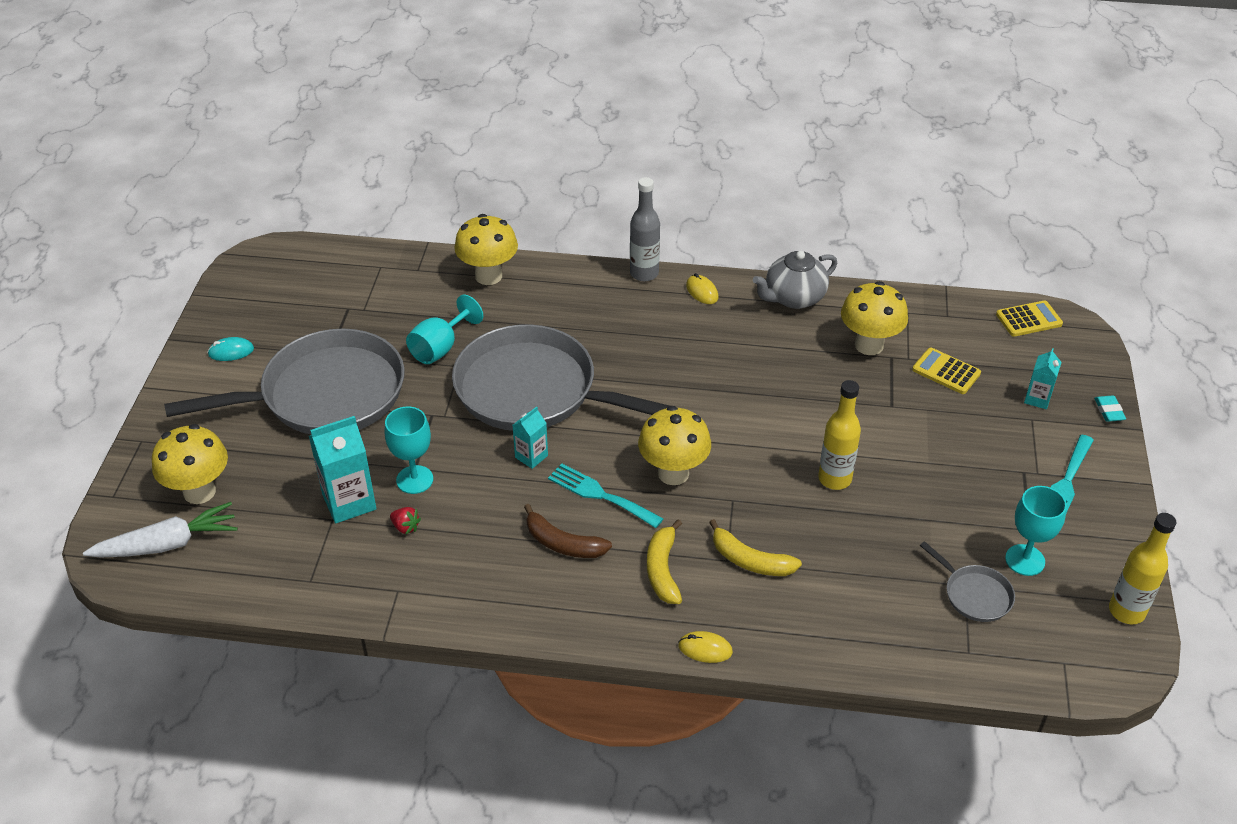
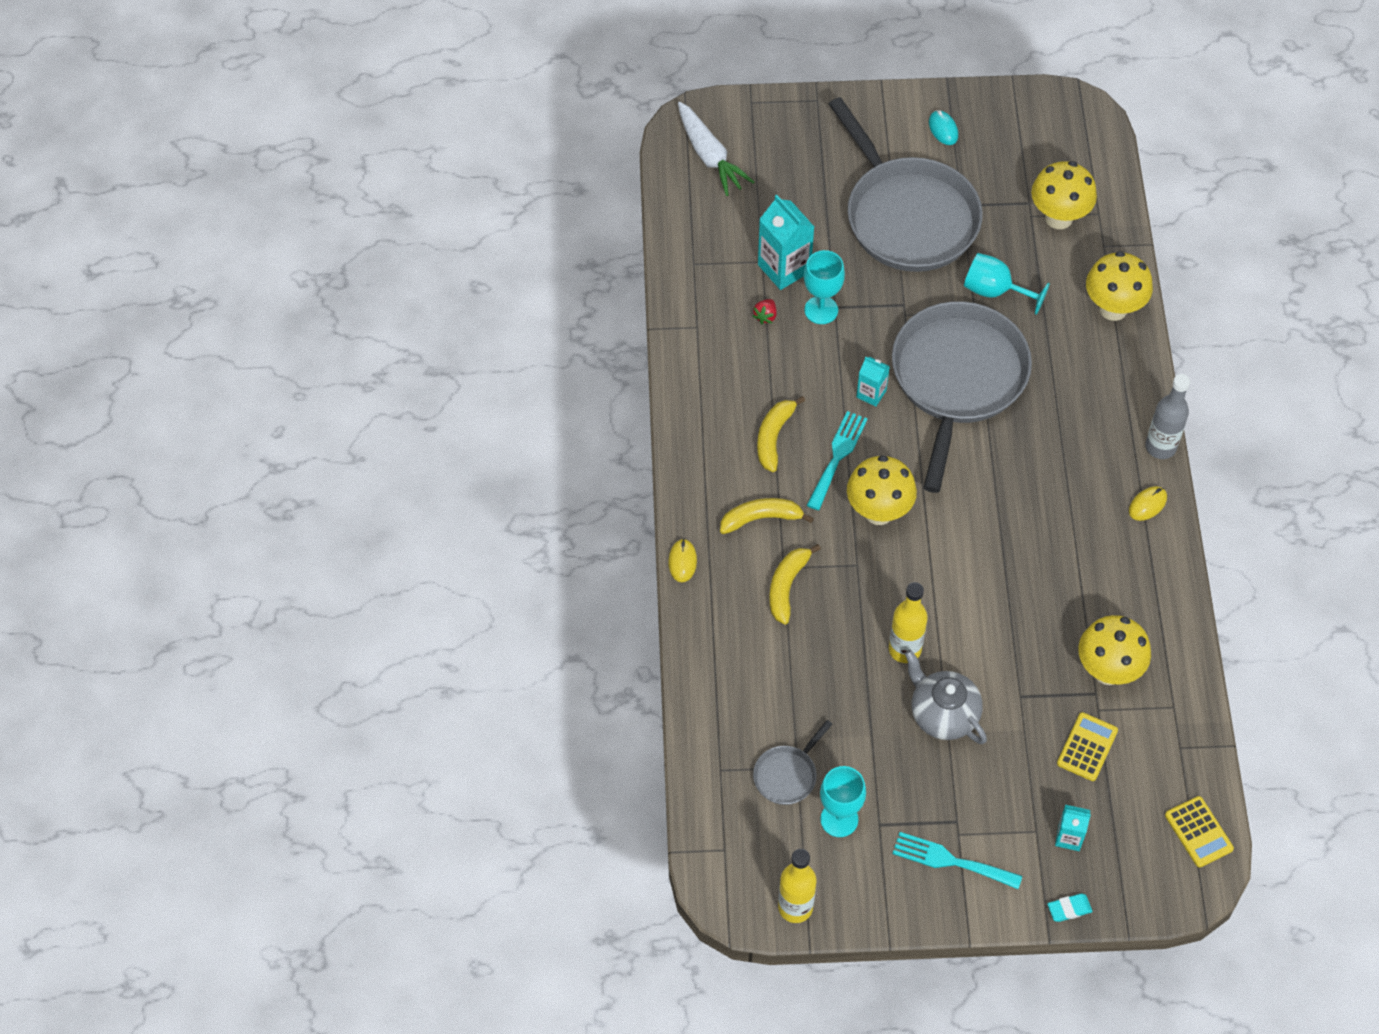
camera: 80 degrees right, 15 degrees up
yellow mushroom [152,424,228,504] -> yellow mushroom moved to [1031,161,1097,229]
brown banana [524,504,612,558] -> yellow banana [757,396,805,472]
grey teapot [753,251,837,309] -> grey teapot moved to [905,650,987,744]

